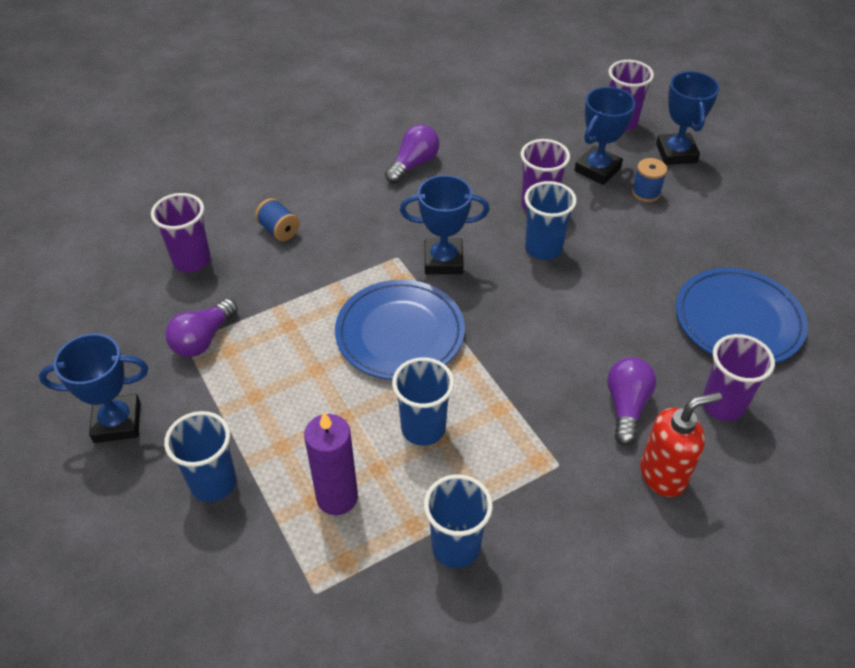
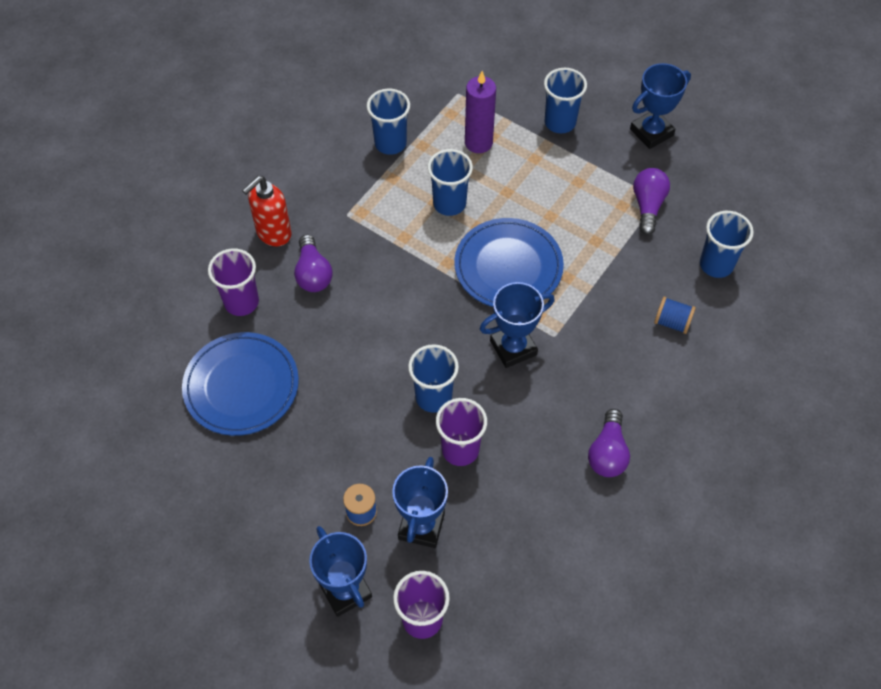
camera: 155 degrees right, 10 degrees up
purple cup [151,193,211,272] -> blue cup [700,211,754,278]

